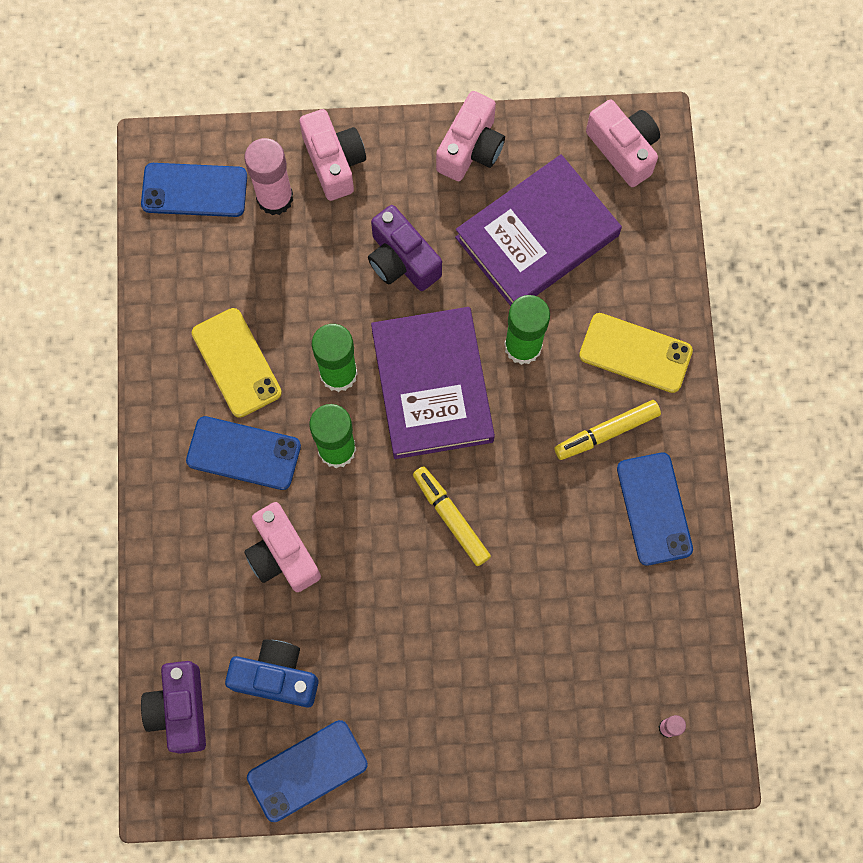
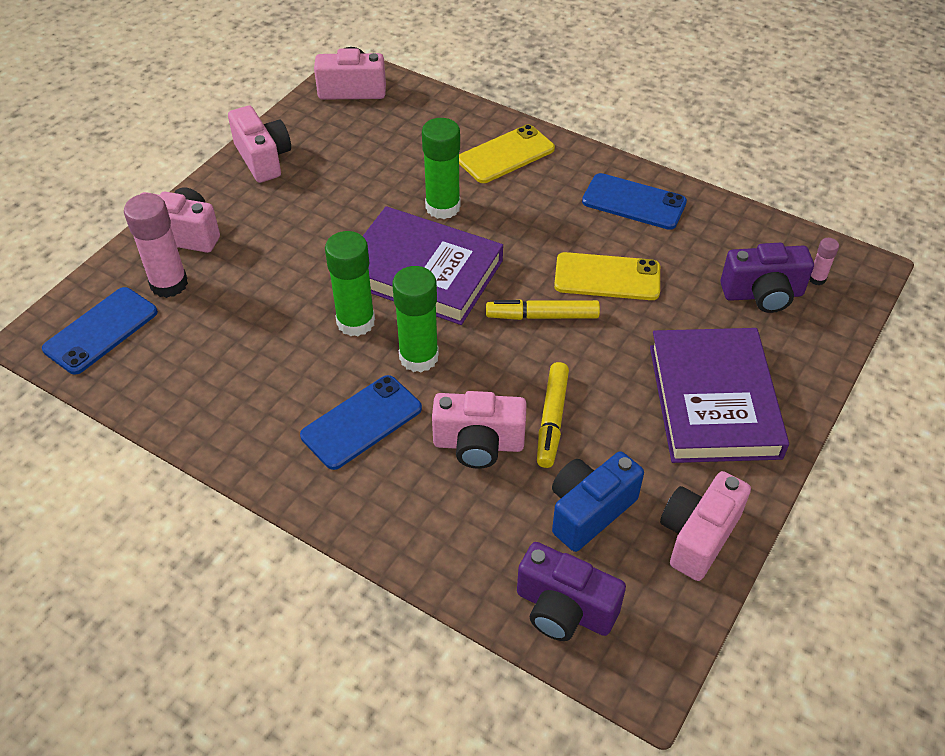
camera: 55 degrees left, 25 degrees down
yellow phone [192,308,282,418] -> yellow phone moved to [554,252,660,300]
blue phone [247,720,368,822] -> pink camera [660,471,751,581]
purple camera [368,205,442,291] -> purple camera moved to [720,243,814,313]
purple book [455,154,622,306] -> purple book moved to [650,328,789,463]
yellow marker [554,400,661,460] -> yellow marker moved to [537,362,569,468]

